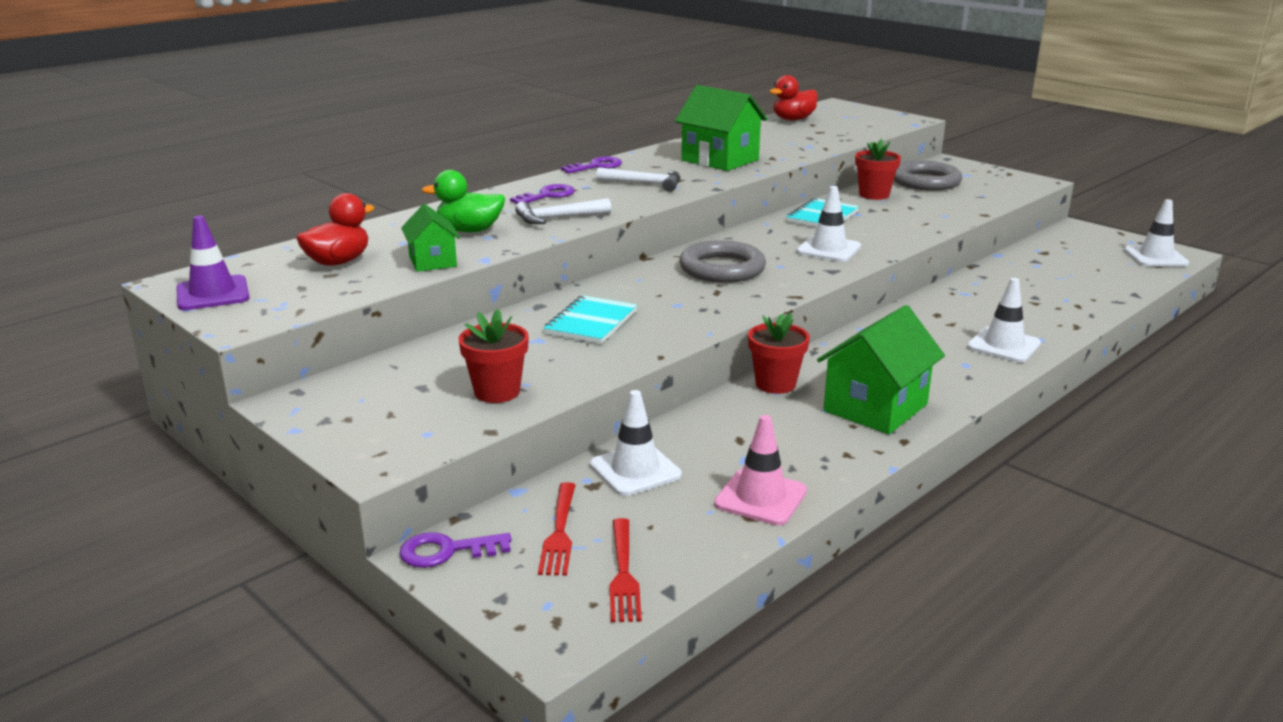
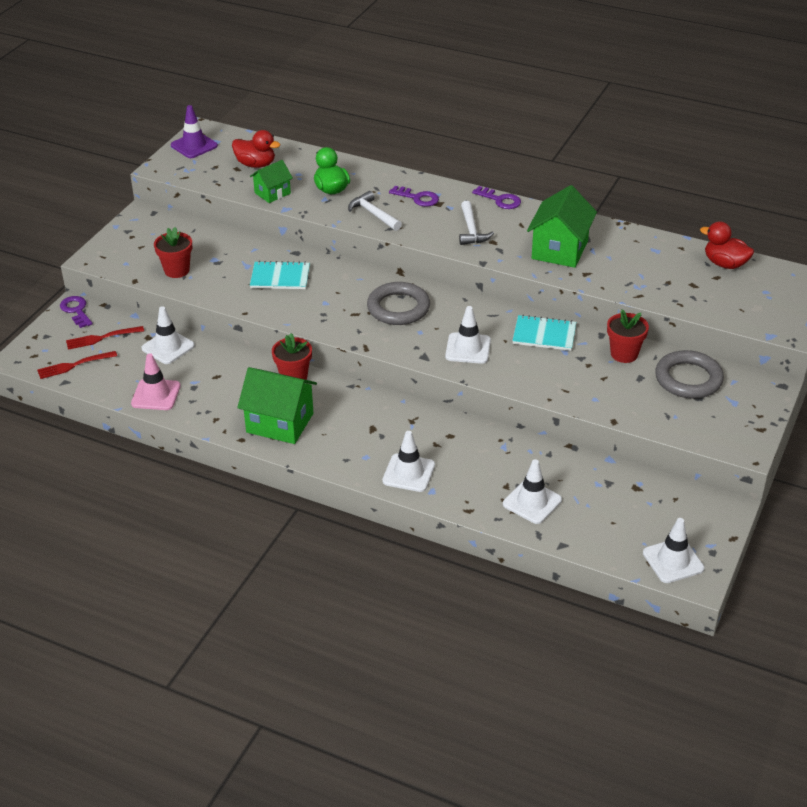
camera: 70 degrees right, 15 degrees up
none -> white traffic cone [503,459,562,524]

